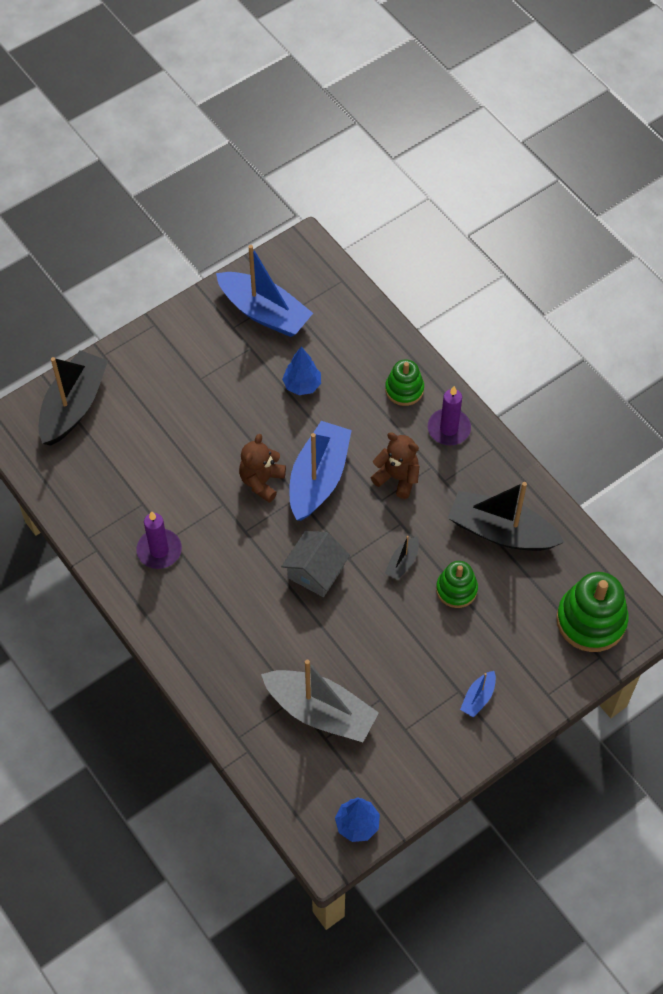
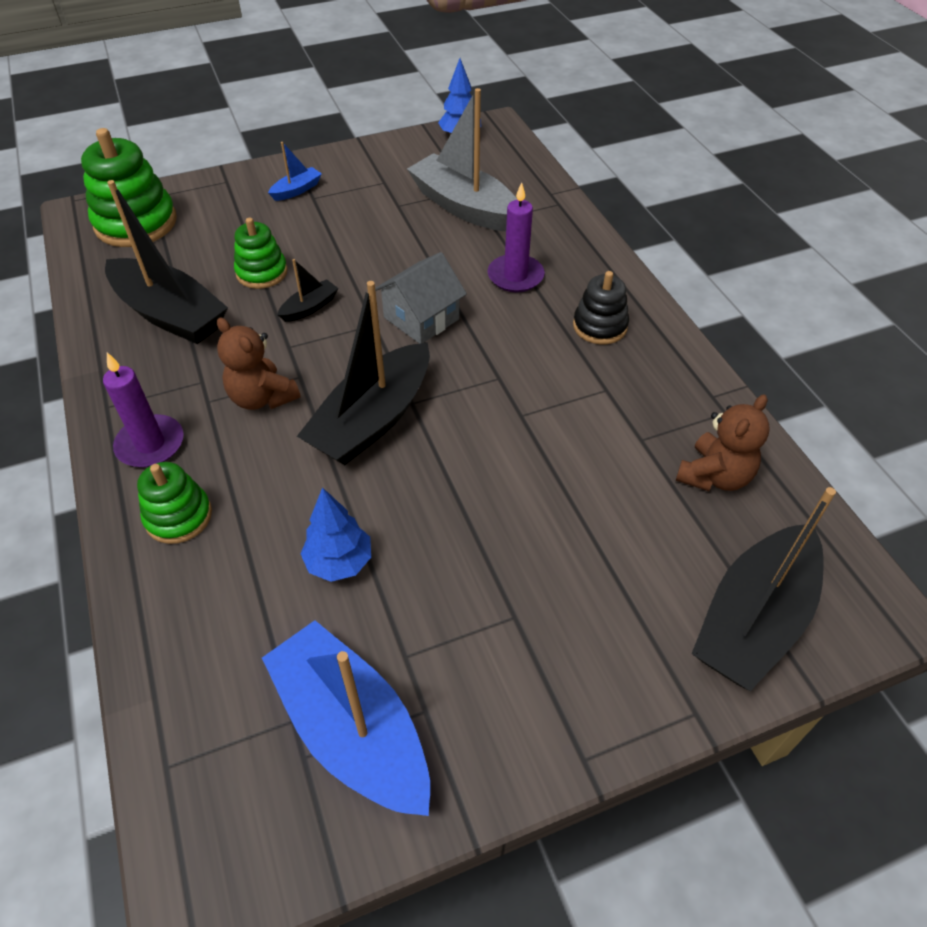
camera: 165 degrees left, 10 degrees down
purple candle [136,511,182,569] -> purple candle moved to [487,182,545,292]
brown teddy bear [239,434,286,503] -> brown teddy bear moved to [675,395,770,491]
blue boat [290,421,352,521] -> black boat [297,281,430,465]
none -> black stacking toy [573,271,629,344]

